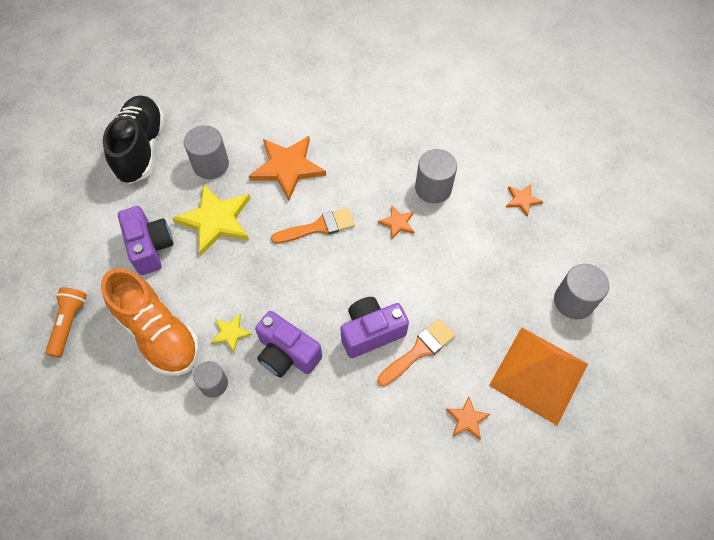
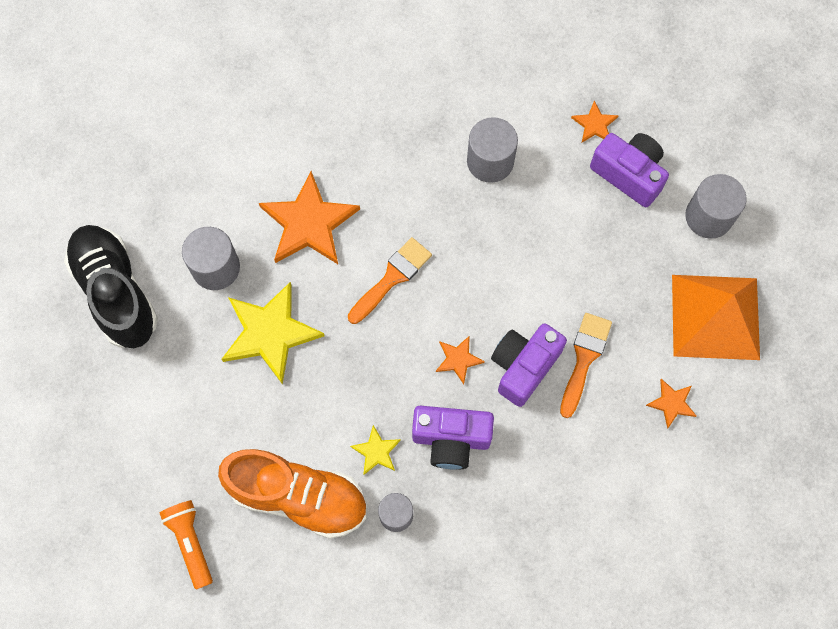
camera: 30 degrees left, 10 degrees up
purple camera [118,206,174,275] -> purple camera moved to [590,133,669,207]
orange star [378,206,414,239] -> orange star moved to [436,336,485,384]

